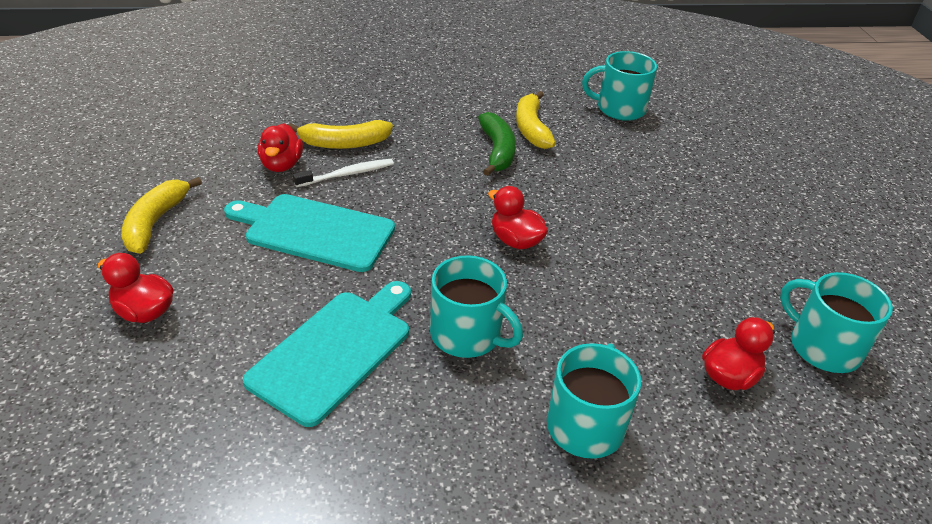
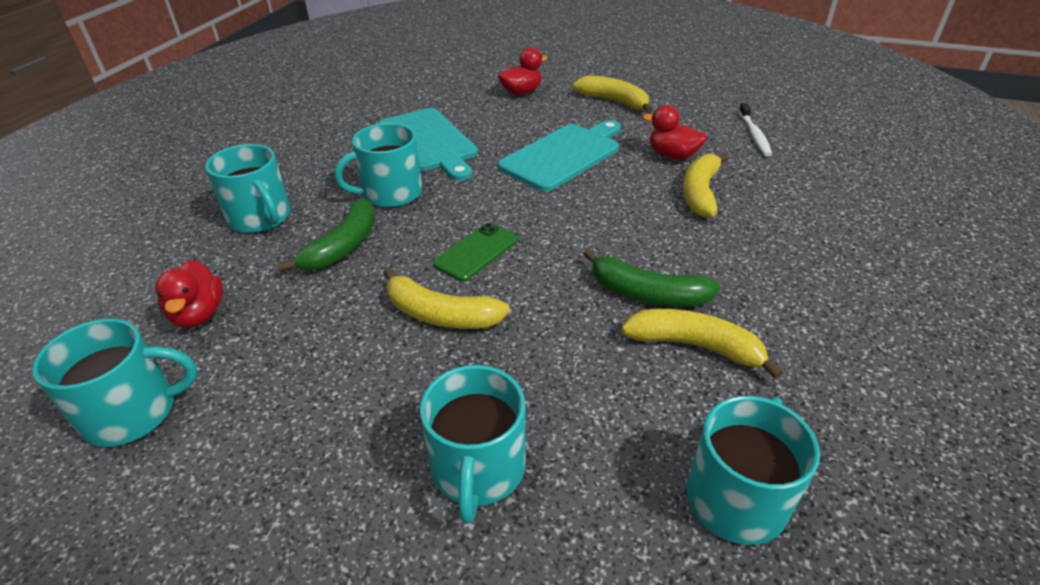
camera: 120 degrees right, 0 degrees up
white toothbrush [293,159,394,187] -> white toothbrush moved to [739,103,772,156]
red duck [488,186,548,249] -> green phone [433,223,518,282]
none -> green banana [278,198,375,272]
none -> yellow banana [383,267,510,329]
none -> turquoise mug [420,365,526,524]

